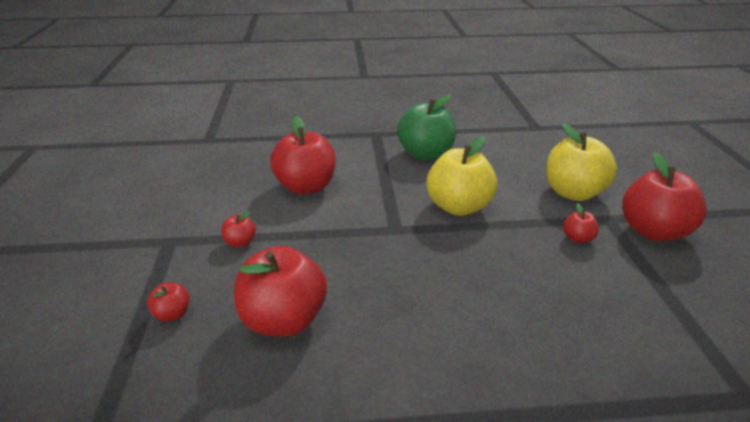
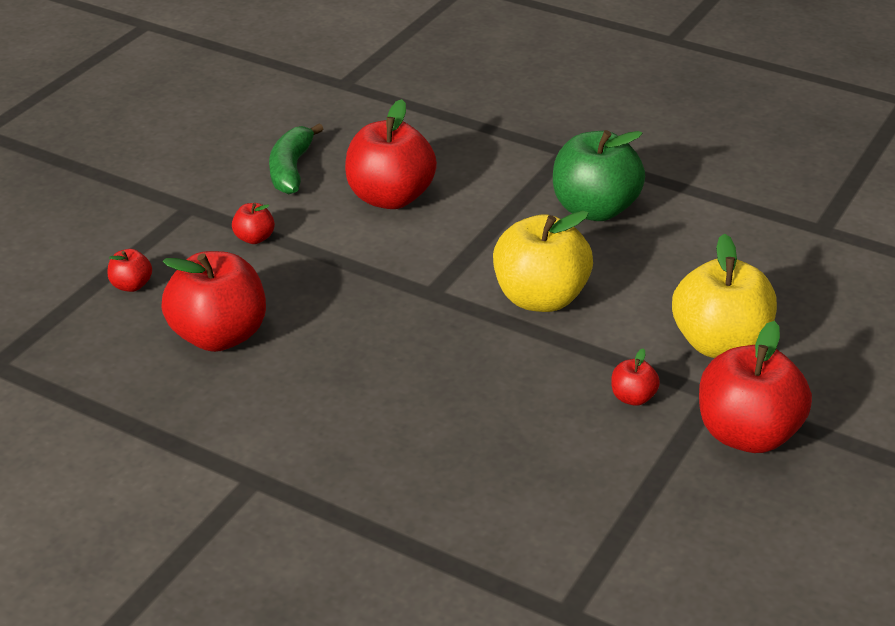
camera: 35 degrees right, 5 degrees up
none -> green banana [269,124,323,194]

